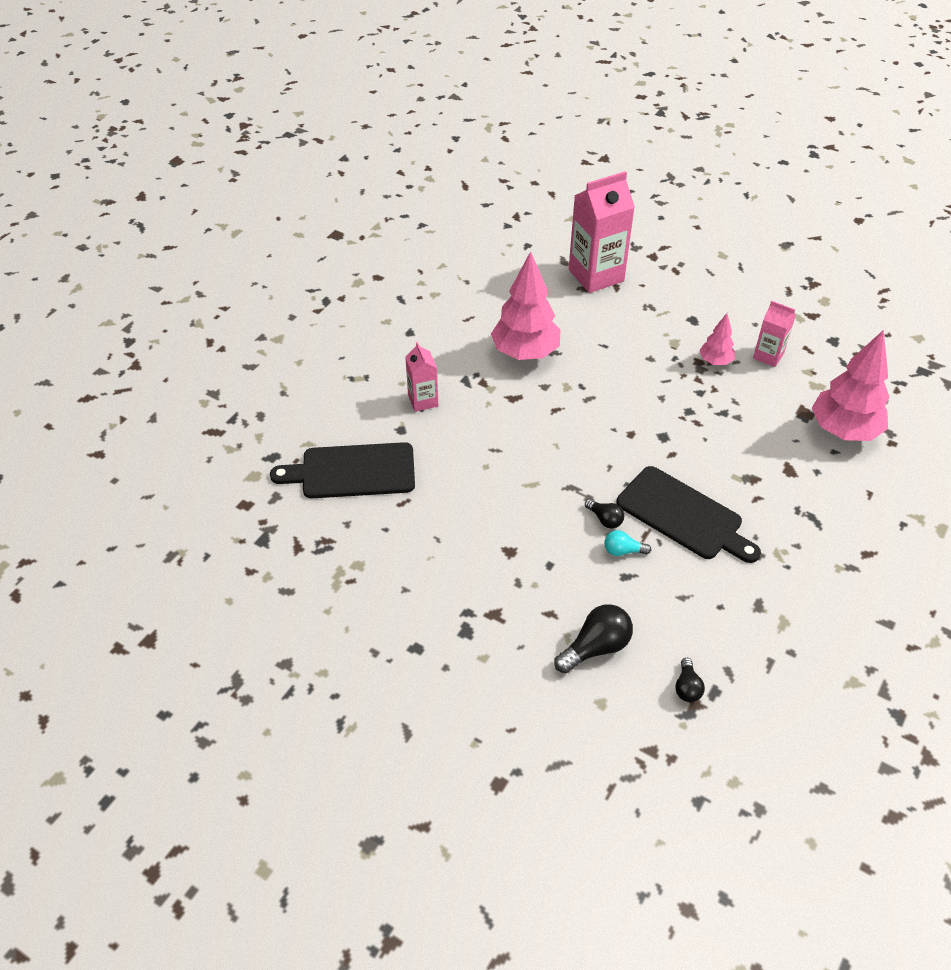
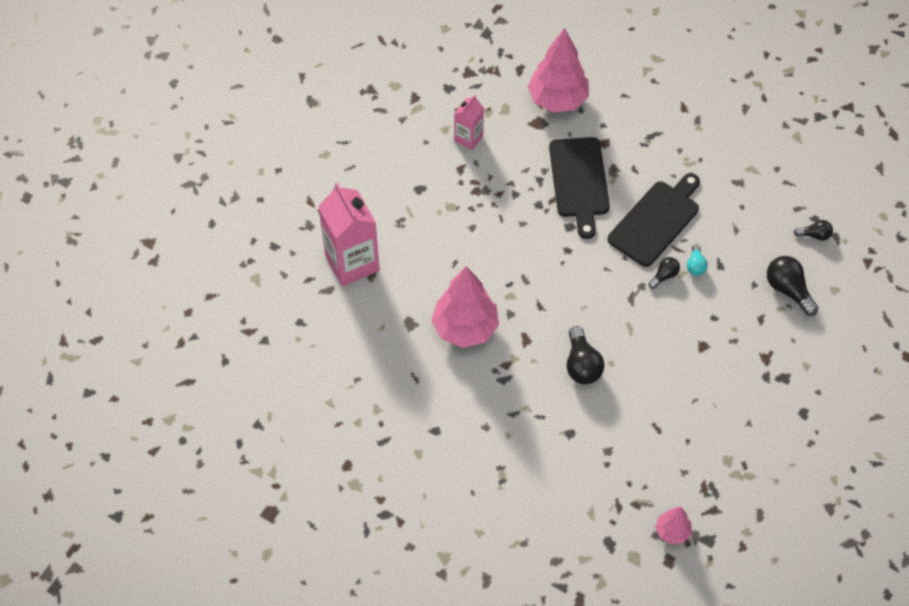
camera: 90 degrees left, 10 degrees up
black cutting board [270,442,415,498] -> black cutting board moved to [549,137,610,239]
pink carton [405,342,438,412] -> none
pink tree [699,313,735,365] -> pink tree moved to [655,507,692,545]
none -> black light bulb [567,326,605,384]

